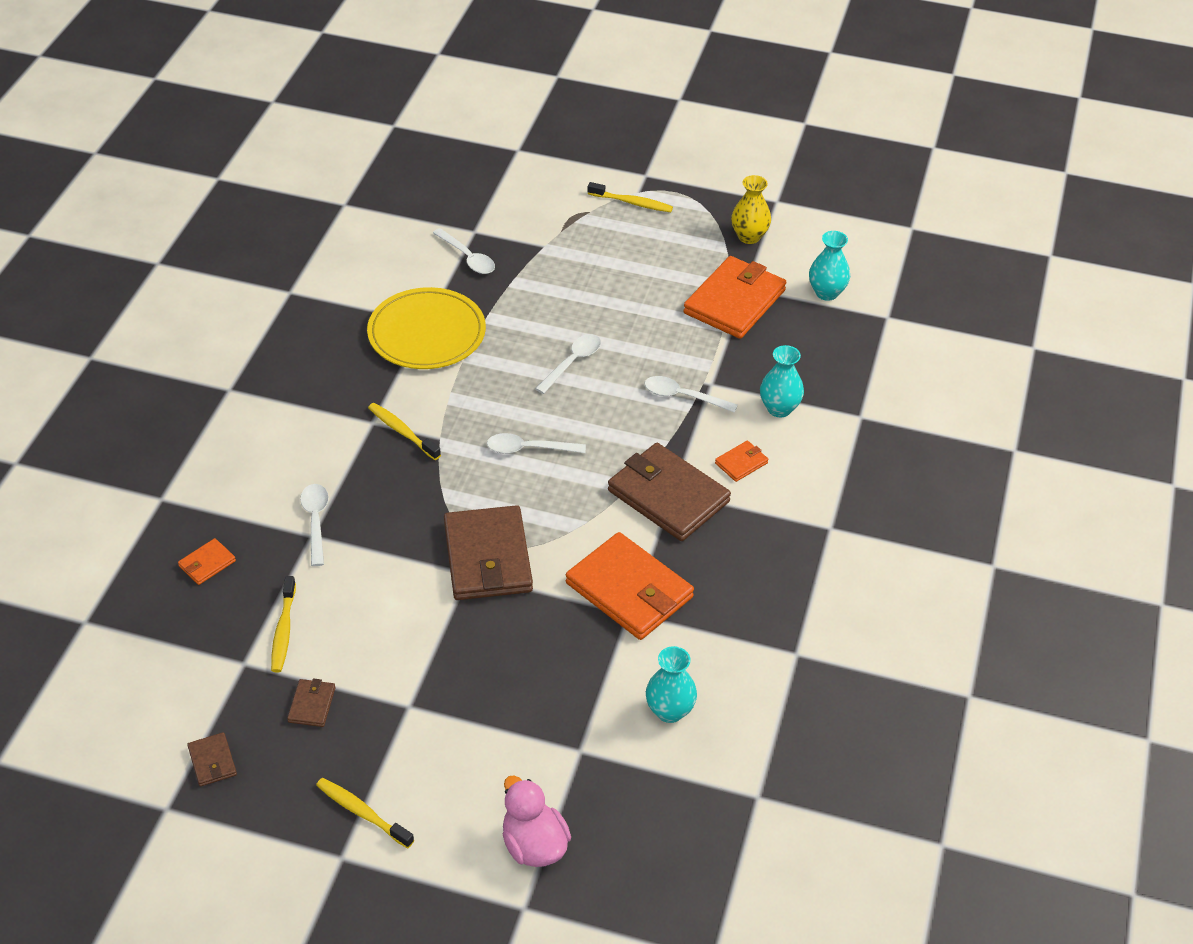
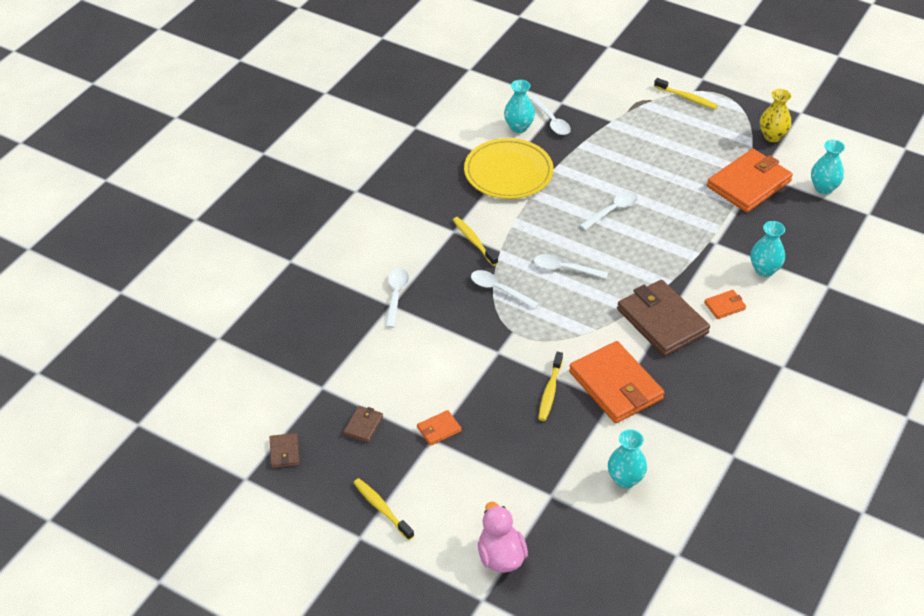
camera: 15 degrees right, 0 degrees up
orange wallet [178,538,236,585] -> orange wallet moved to [417,410,461,446]
yellow toothbrush [271,576,296,672] -> yellow toothbrush moved to [538,352,563,421]
brown wallet [444,505,533,600] -> none
white spoon [645,376,738,413] -> white spoon moved to [471,270,539,309]
none -> turquoise vase [504,80,535,133]

